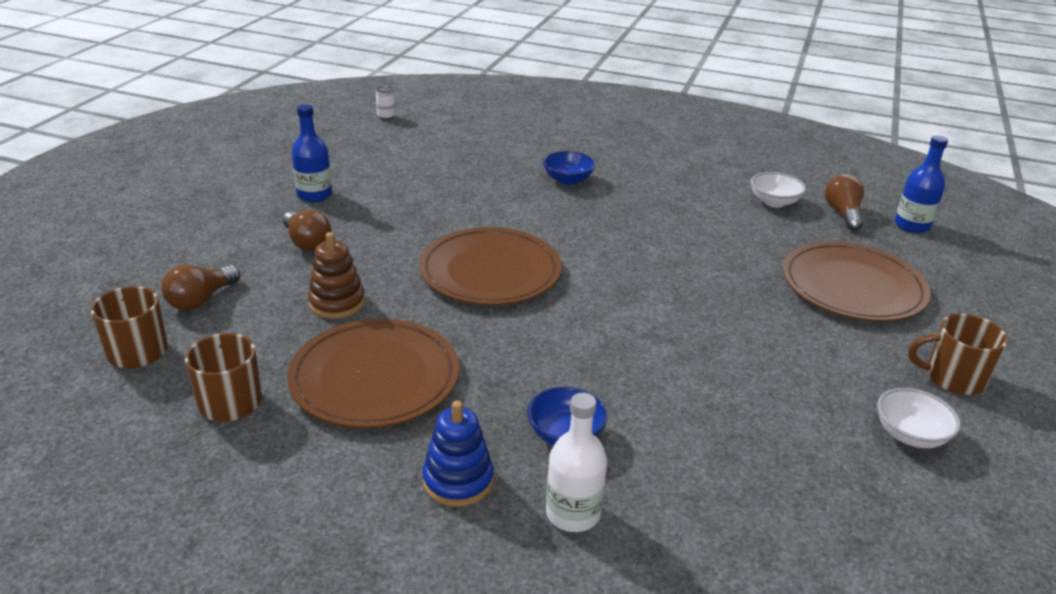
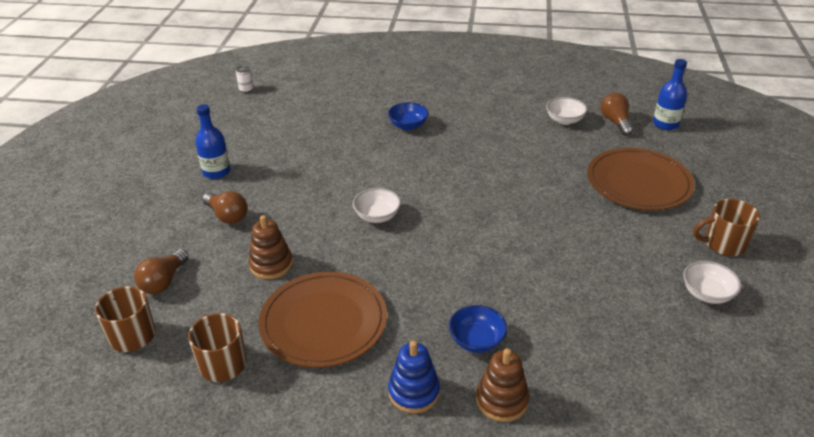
camera: 10 degrees left, 5 degrees up
brown plate [419,227,562,305] -> white bowl [353,188,401,223]
white bottle [546,393,607,532] -> brown stacking toy [476,348,529,422]

